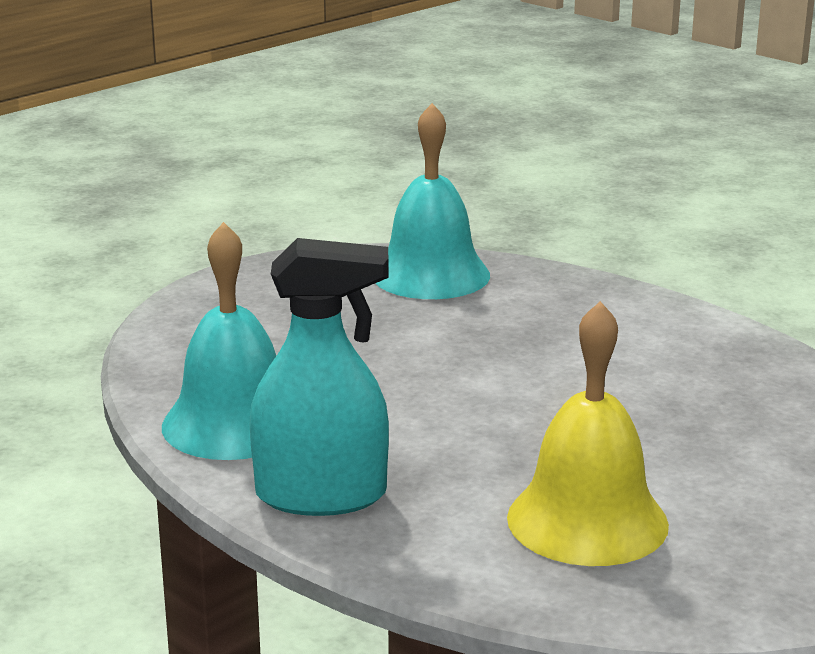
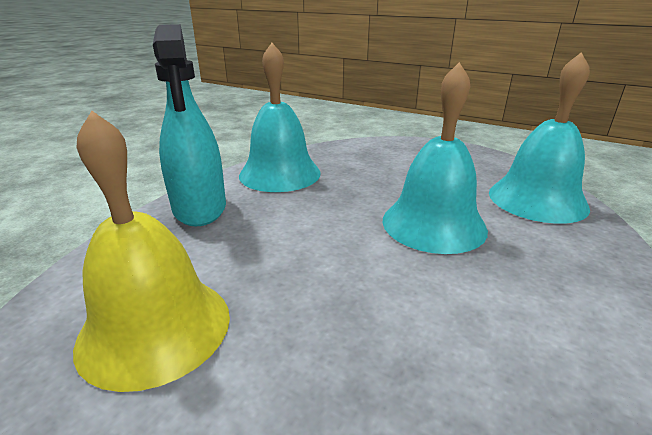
camera: 75 degrees right, 5 degrees up
none -> turquoise bell [383,62,488,254]

